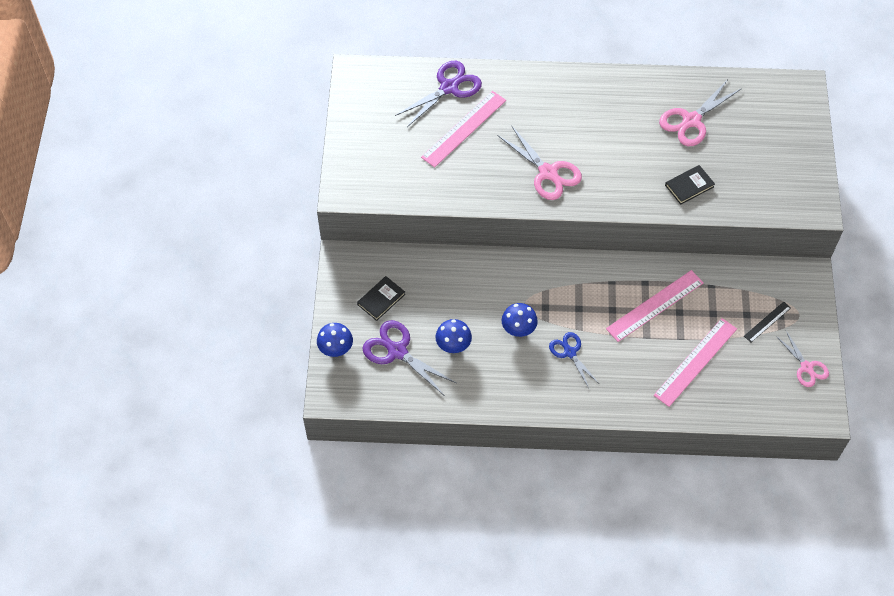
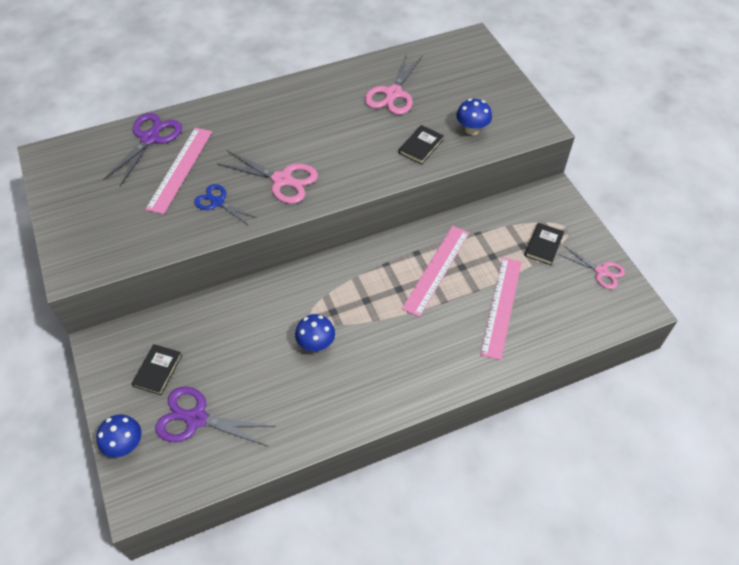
camera: 25 degrees left, 5 degrees down
blue mushroom [435,319,472,353] -> blue mushroom moved to [456,99,492,135]
blue scissors [549,332,598,388] -> blue scissors moved to [194,184,257,226]
black ruler [744,302,791,342] -> black book [525,223,564,265]

